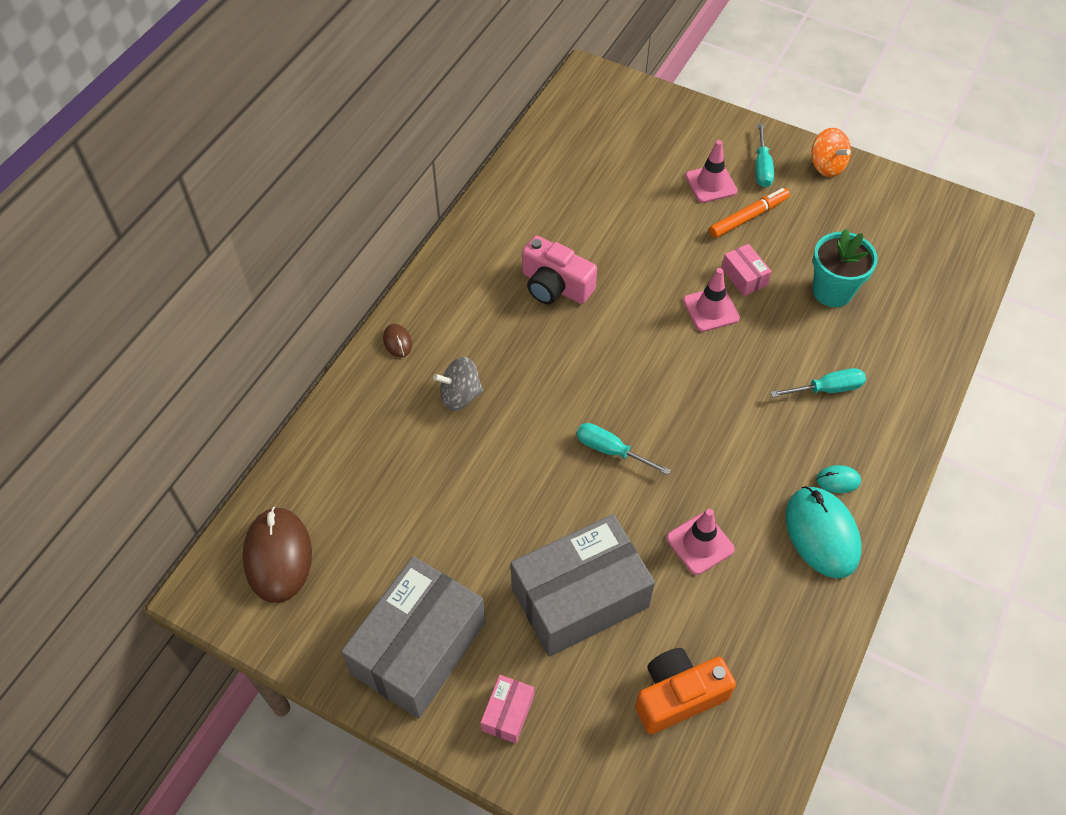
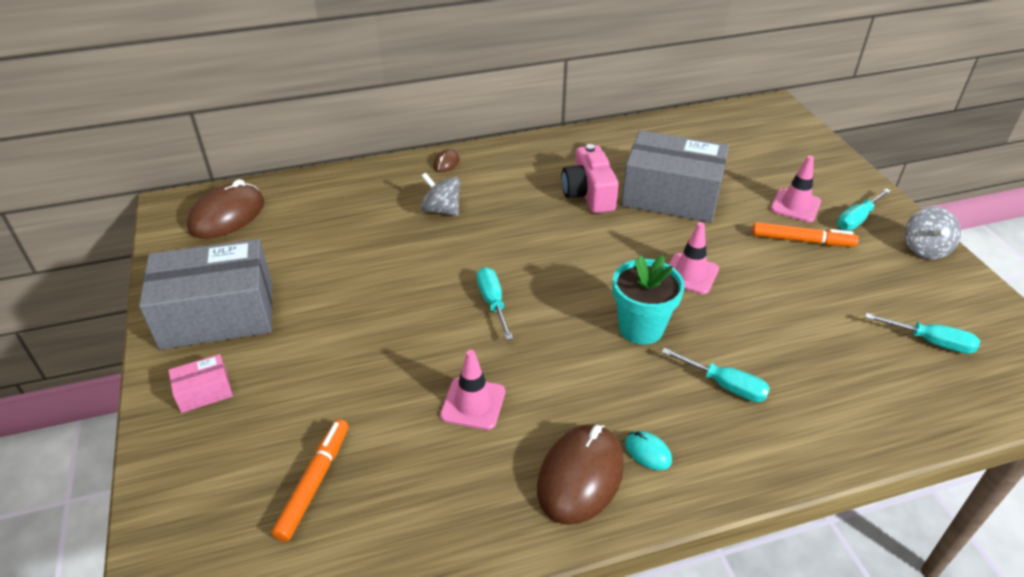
camera: 45 degrees right, 15 degrees down
grey box [511,514,655,657] -> grey box moved to [621,130,729,223]
orange camera [635,648,736,734] -> orange marker [272,419,348,542]
pink box [721,244,772,296] -> none
turquoise mouse [785,486,861,578] -> brown mouse [537,424,624,525]
orange spinning top [811,128,851,177] -> grey spinning top [905,207,961,260]
turquoise flower pot [813,228,878,307] -> turquoise flower pot moved to [613,255,685,345]
none -> turquoise screwdriver [865,313,980,354]

